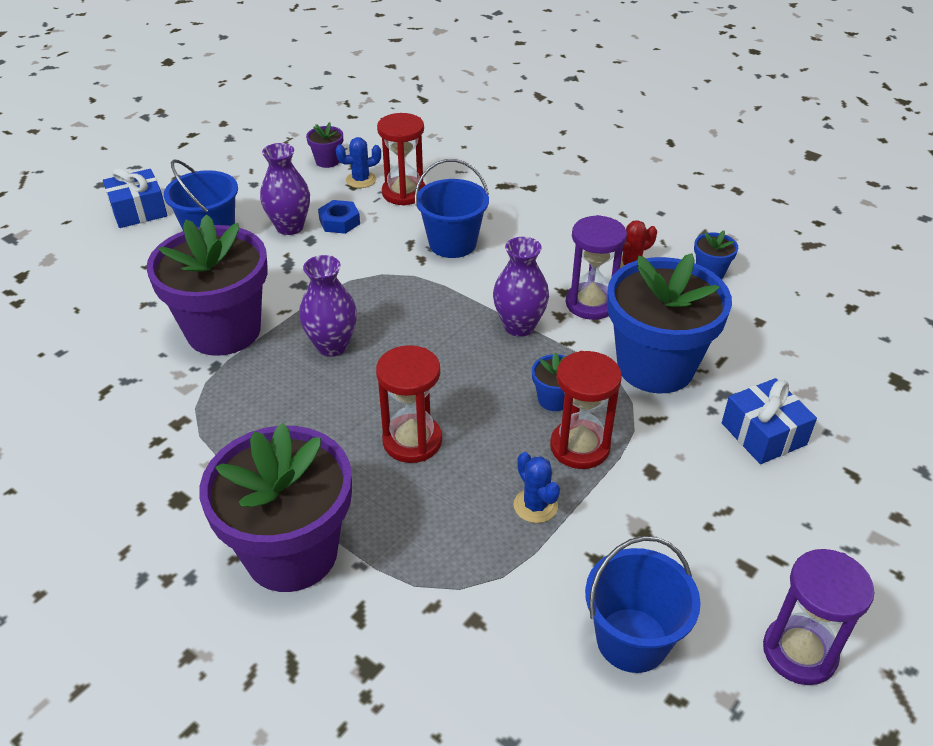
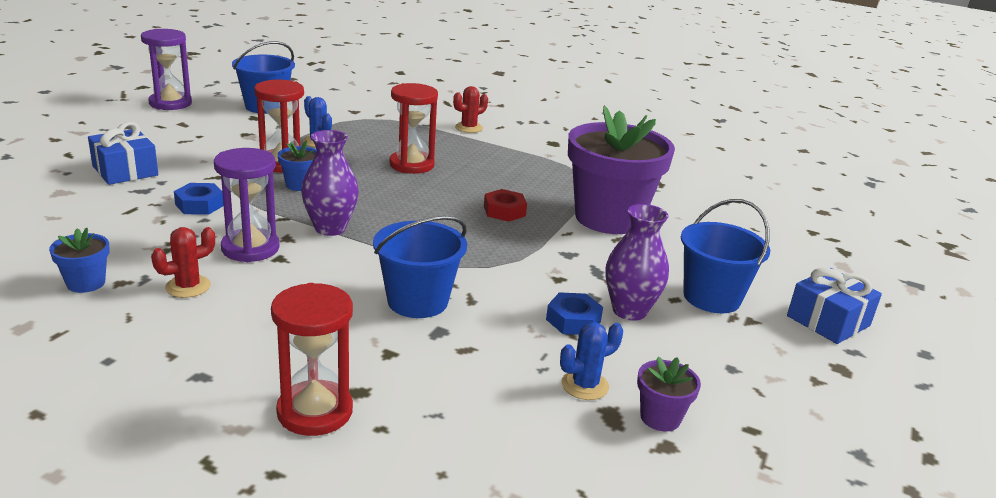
camera: 165 degrees right, 15 degrees down
purple flower pot [199,423,352,592] -> red cactus [453,86,488,133]
purple vase [299,255,357,357] -> red nut [484,189,527,222]
red hourglass [377,113,425,206] -> red hourglass moved to [271,283,353,436]
blue flower pot [607,253,732,393] -> blue nut [174,183,224,215]

